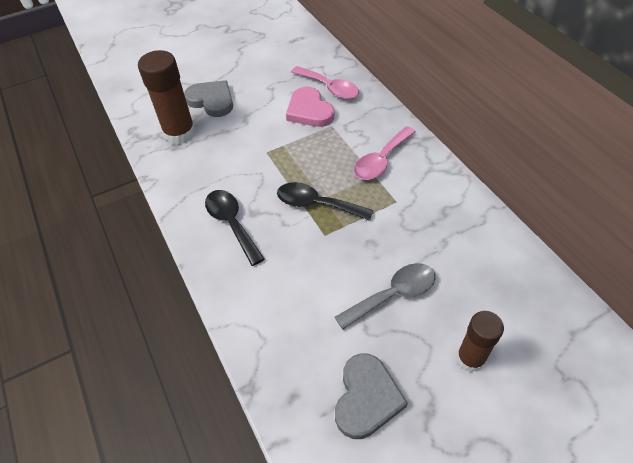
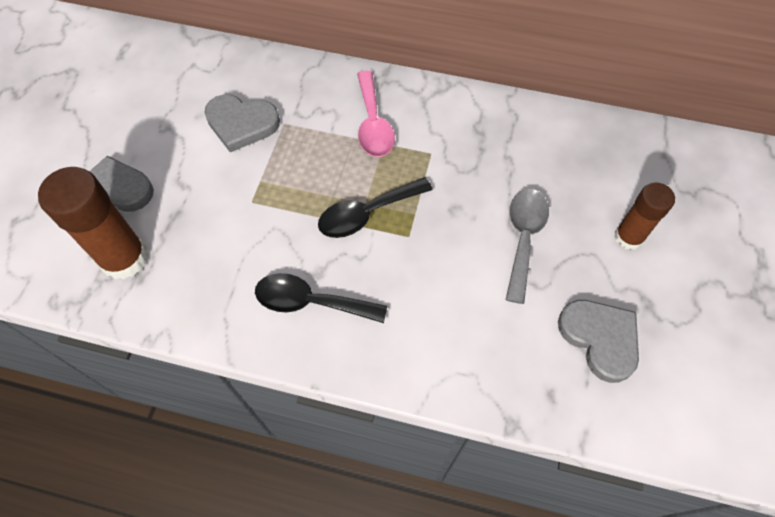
camera: 50 degrees left, 10 degrees up
pink heart [286,87,334,127] -> grey heart [204,95,280,152]
pink spoon [291,66,359,99] -> none

